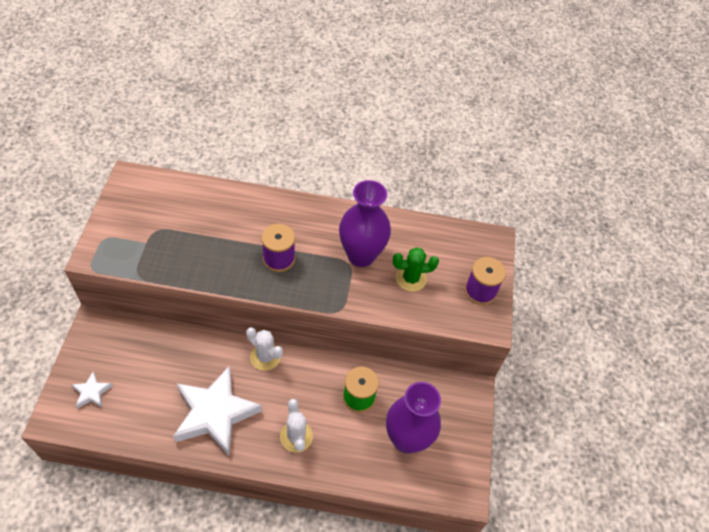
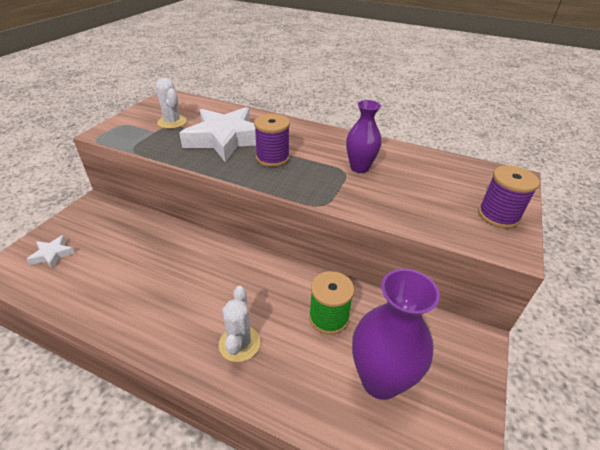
camera: 20 degrees right, 15 degrees down
white star [173,367,262,455] -> white star moved to [179,107,256,162]
white cactus [246,327,283,371] -> white cactus moved to [156,78,187,129]
purple vase [339,180,391,267] -> purple vase [346,100,382,173], size x0.62
green cactus [393,247,439,292] -> none

